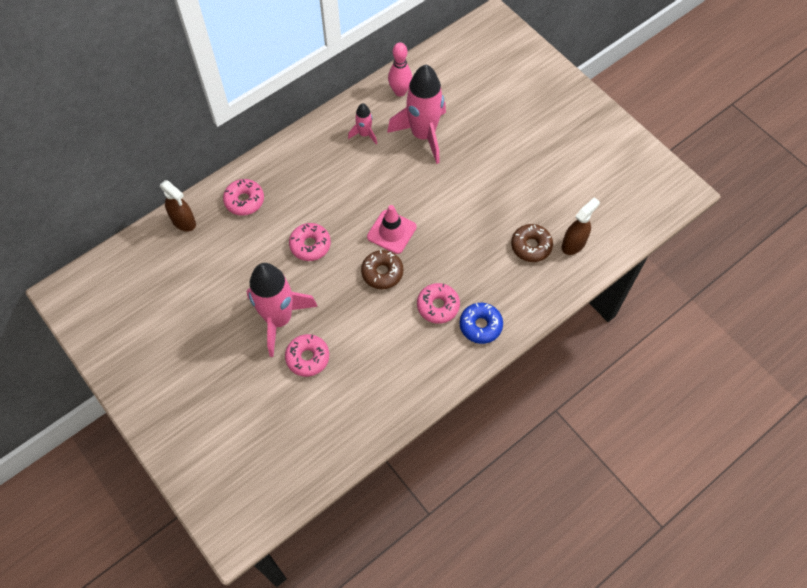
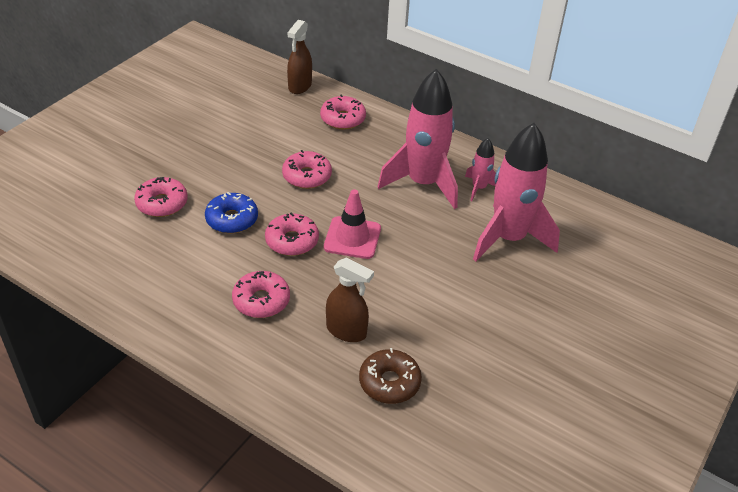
camera: 70 degrees right, 20 degrees down
pink rocket [247,263,318,357] -> pink rocket moved to [378,69,458,209]
brown donut [361,250,403,289] -> pink donut [265,213,319,256]
pink bowling pin [388,42,412,97] -> none
blue donut [460,303,503,344] -> blue donut moved to [205,192,258,234]
brown spray bottle [562,197,600,255] -> brown spray bottle moved to [326,257,374,342]

